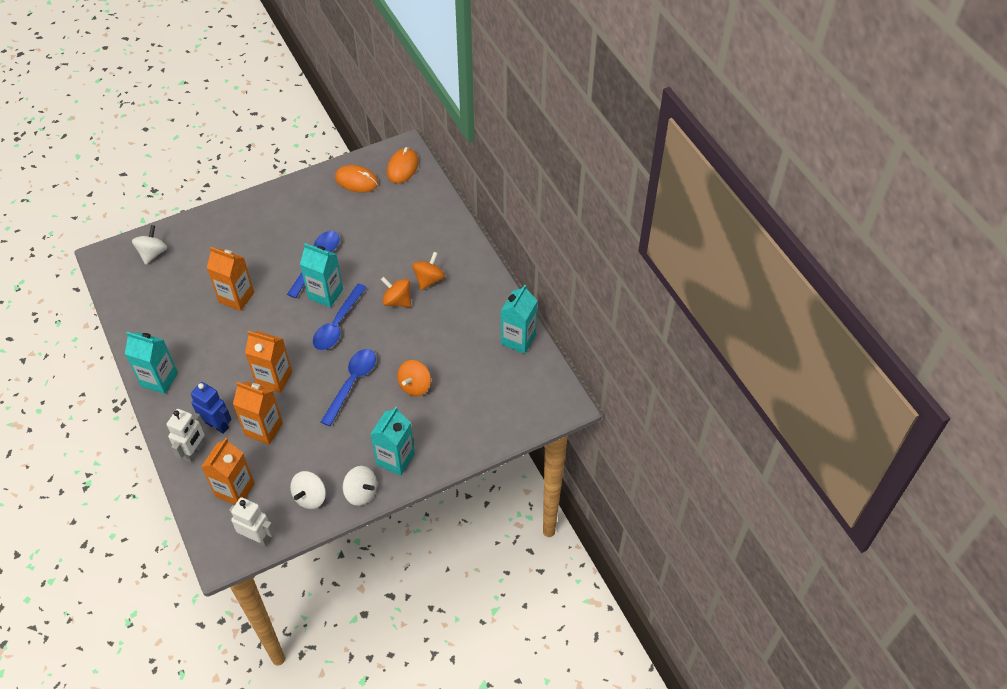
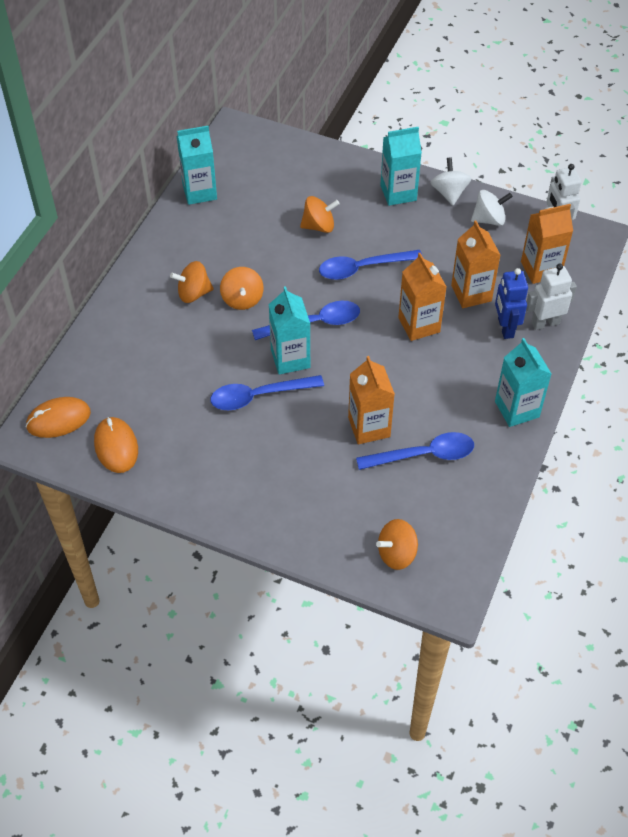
camera: 130 degrees left, 0 degrees up
white spinning top [132,225,167,265] -> orange spinning top [376,519,418,570]
none -> blue spoon [356,432,474,470]

